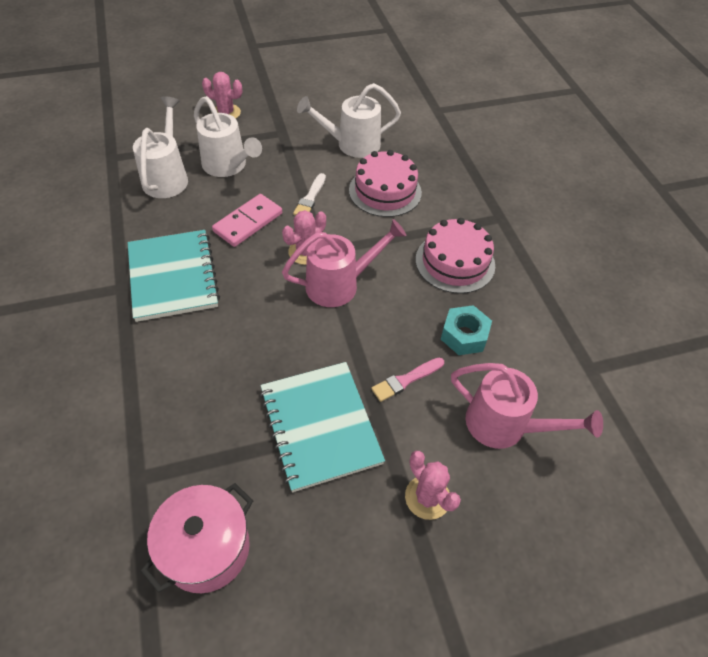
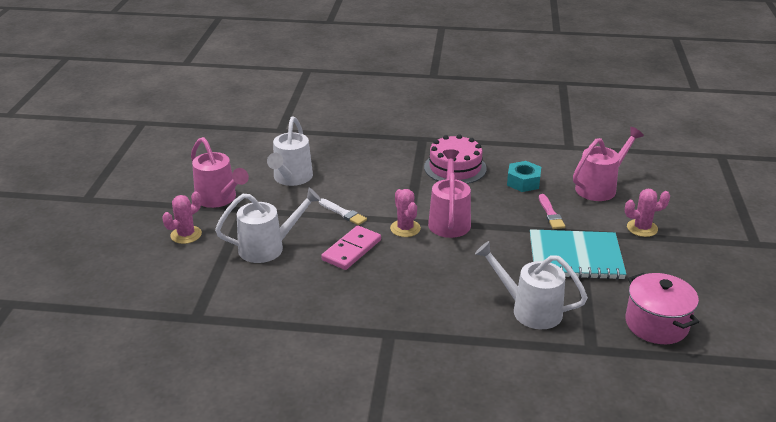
camera: 65 degrees left, 20 degrees down
turquoise notebook [128,230,220,322] -> none
white watering can [133,96,188,198] -> white watering can moved to [475,241,588,329]
pink domino [212,194,282,247] -> pink domino turned 60 degrees clockwise [321,225,381,270]
pink cake [349,150,422,217] -> none
none -> pink watering can [191,137,249,208]

